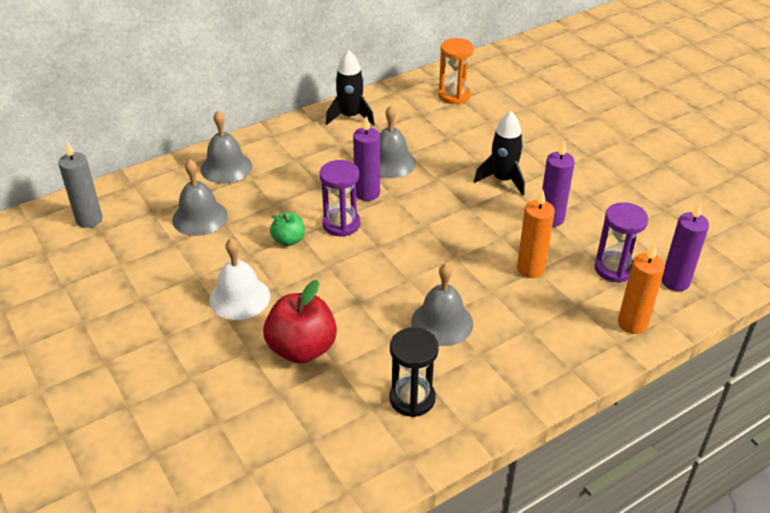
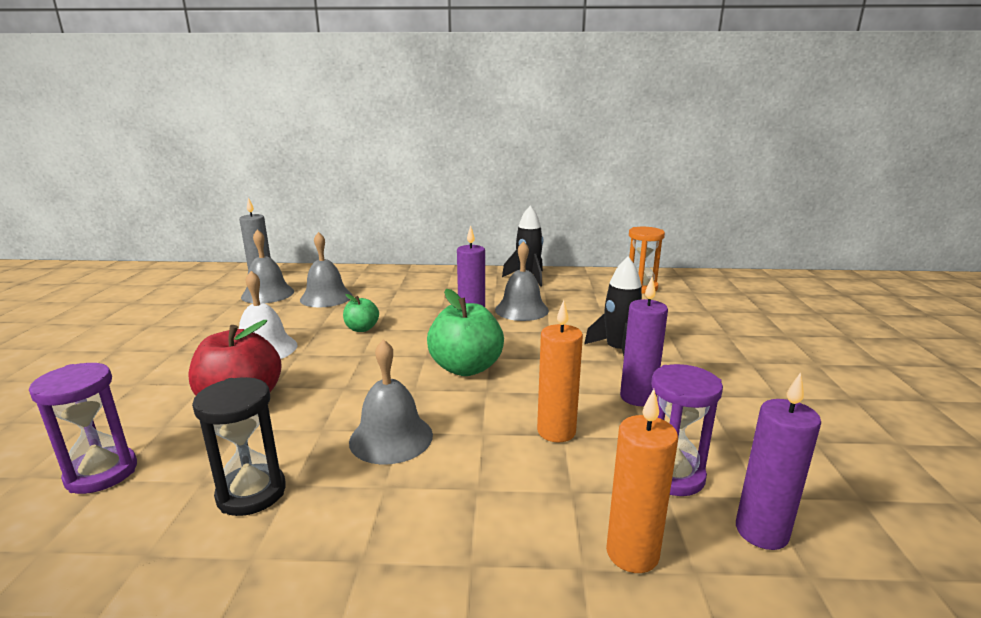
camera: 35 degrees right, 20 degrees down
grey bell [200,110,252,184] -> grey bell moved to [241,229,294,303]
purple hourglass [320,160,360,237] -> purple hourglass moved to [29,363,137,494]
none -> green apple [427,289,504,376]

